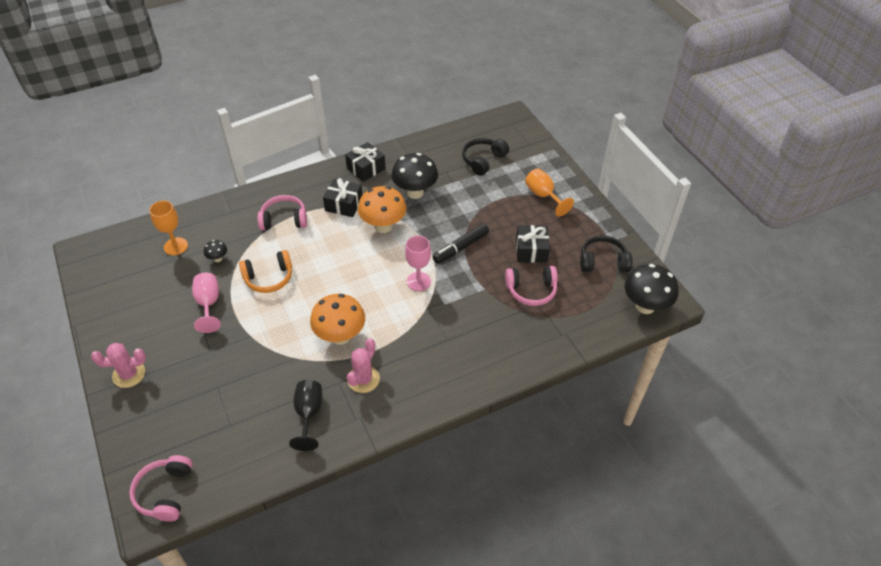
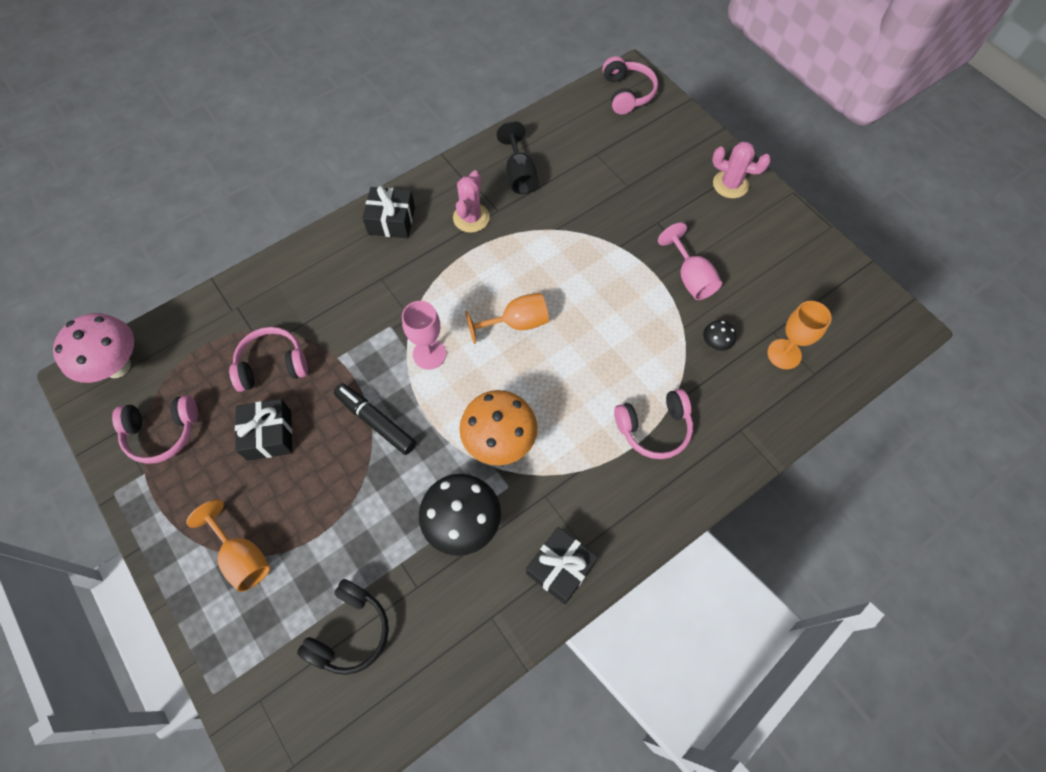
camera: 170 degrees right, 15 degrees up
pink cactus [91,343,146,388] -> pink cactus turned 45 degrees clockwise [712,142,771,198]
orange headphones [239,250,292,293] -> none
orange mushroom [310,294,365,345] -> none
black gift [323,178,362,217] -> black gift moved to [362,186,415,238]
black marker [433,223,489,264] -> black marker turned 90 degrees counterclockwise [334,383,416,455]
black headphones [580,235,632,272] -> pink headphones [112,395,198,464]
black mushroom [625,264,678,314] -> pink mushroom [53,313,134,383]
none -> orange goblet [465,293,549,344]

